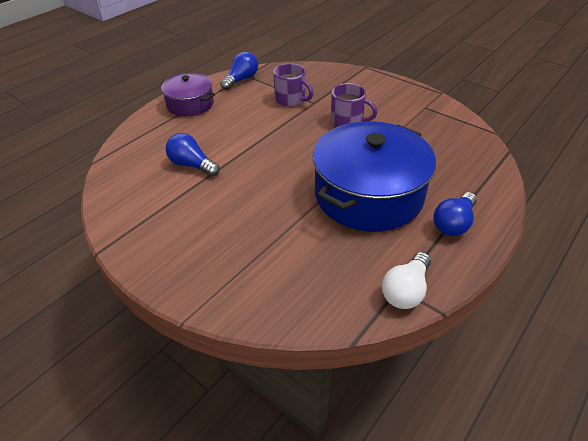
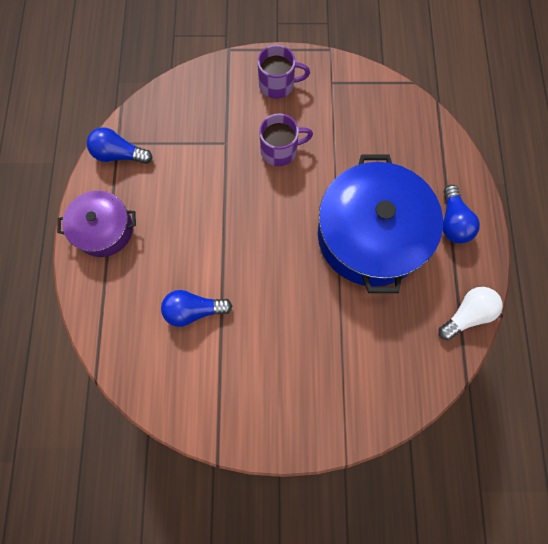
camera: 40 degrees left, 30 degrees up
blue light bulb [220,52,258,90] -> blue light bulb turned 75 degrees counterclockwise [87,127,153,164]
purple mug [273,63,313,107] -> purple mug moved to [258,45,310,99]
white light bulb [382,252,431,309] -> white light bulb turned 120 degrees counterclockwise [439,287,503,340]

